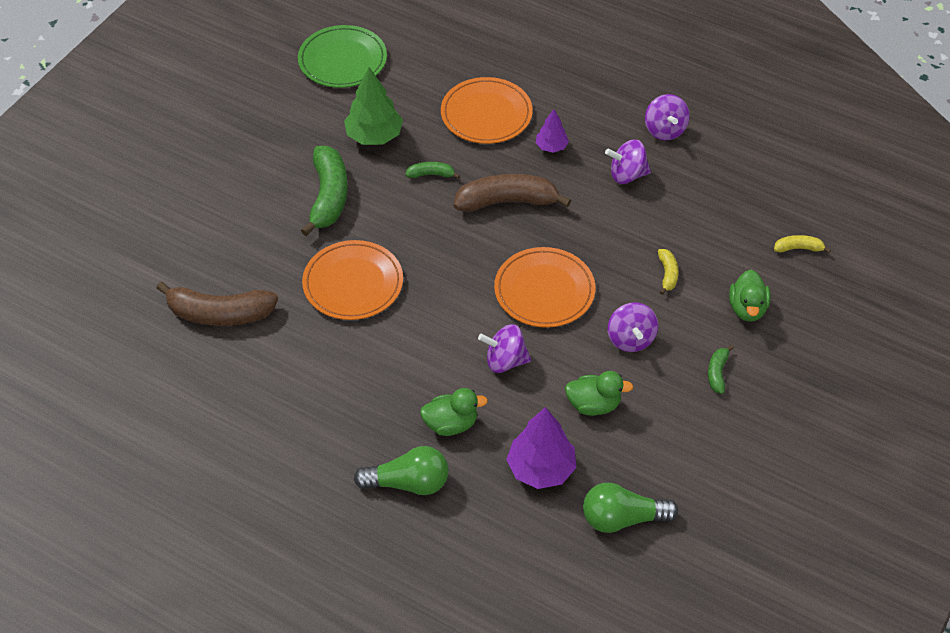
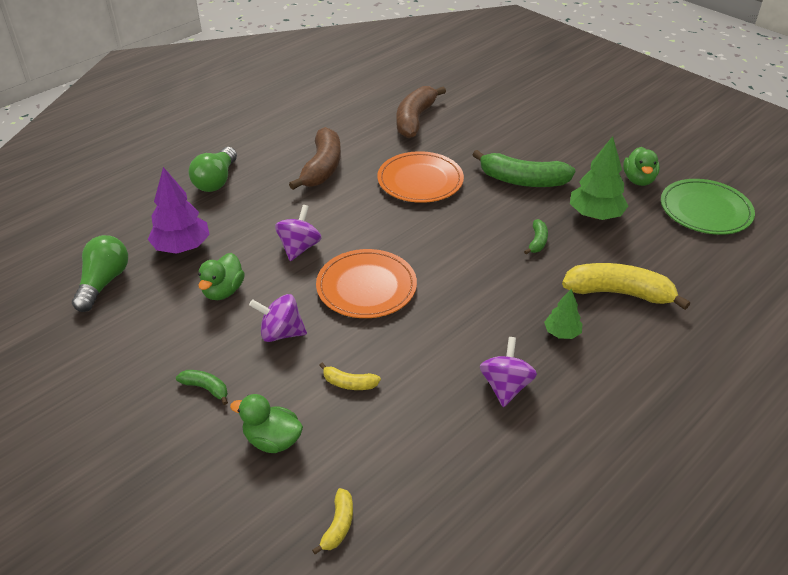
camera: 105 degrees right, 10 degrees down
green duck [420,388,488,436] -> green duck moved to [623,147,660,186]
orange plate [441,77,533,144] -> yellow banana [562,263,690,310]
brown banana [454,174,571,212] -> brown banana moved to [289,127,341,190]
purple tree [536,109,569,153] -> green tree [544,289,582,339]
purple spinning top [645,94,690,140] -> none

